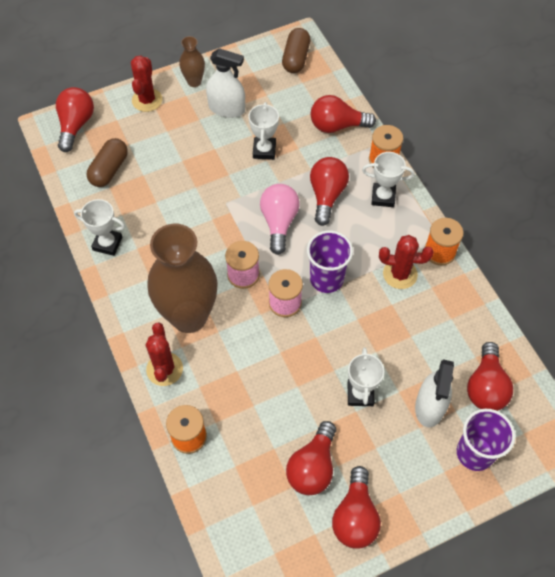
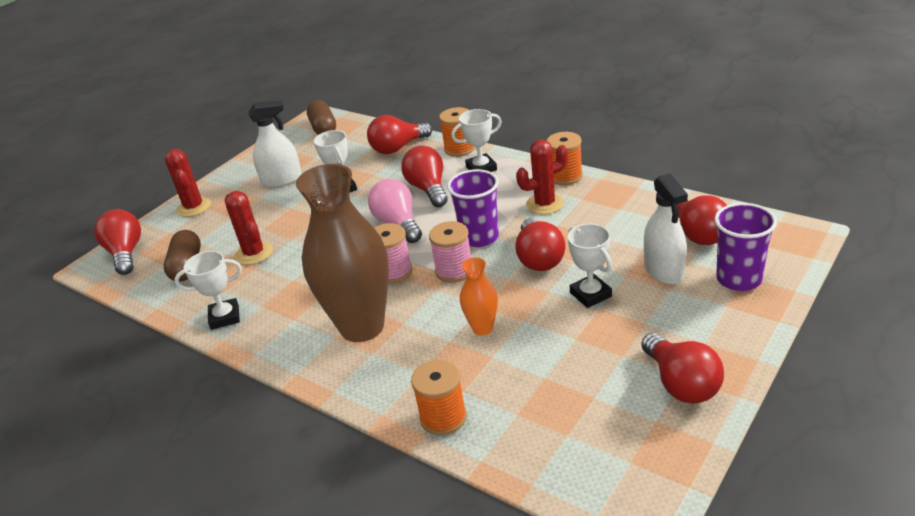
camera: 25 degrees left, 25 degrees down
red cactus [146,323,183,386] -> red cactus moved to [225,191,273,265]
brown vase [179,36,205,87] -> none
red light bulb [286,421,336,495] -> red light bulb moved to [515,218,565,271]
none -> orange vase [460,257,498,336]

